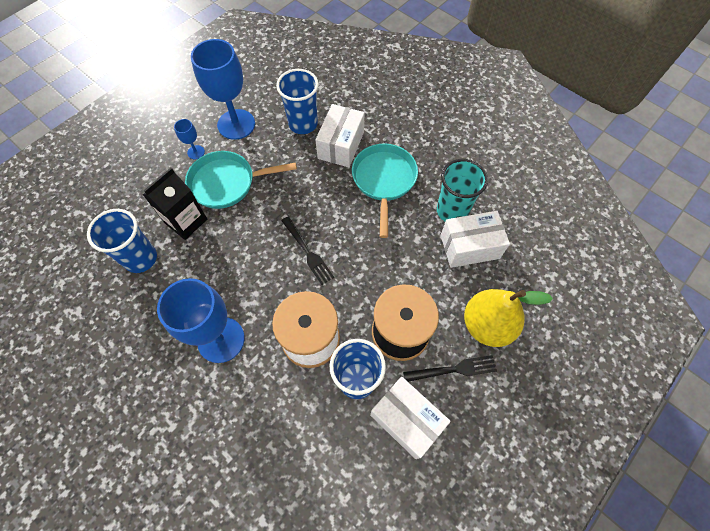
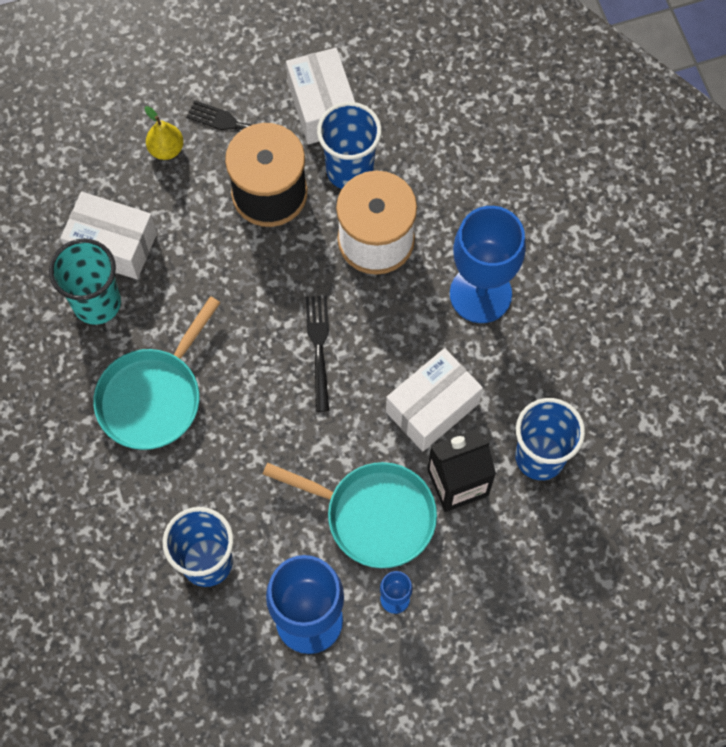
camera: 150 degrees left, 5 degrees up
white box [315,104,364,167] -> white box moved to [386,348,483,451]
yellow pear [464,289,553,347] -> yellow pear [144,106,184,160], size x0.51

